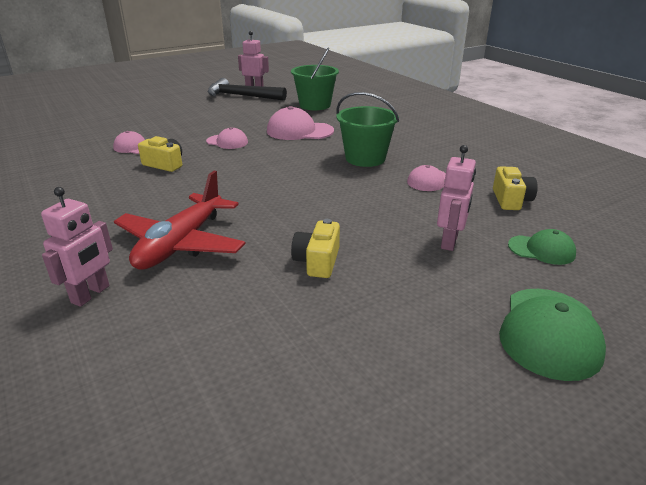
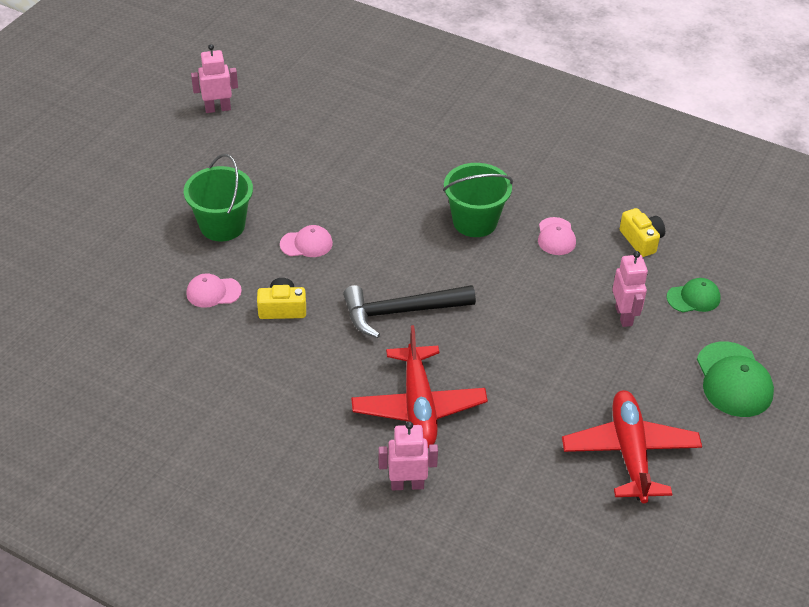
camera: 30 degrees left, 15 degrees up
pink robot [41,187,113,307] -> pink robot turned 90 degrees counterclockwise [379,422,438,490]
black hammer [208,78,287,101] -> black hammer moved to [343,285,476,338]
pink cap [267,106,334,140] -> none
green bucket [291,48,339,110] -> green bucket moved to [184,154,253,241]
yellow camera [291,219,340,278] -> none
none -> red plane [562,390,702,503]

